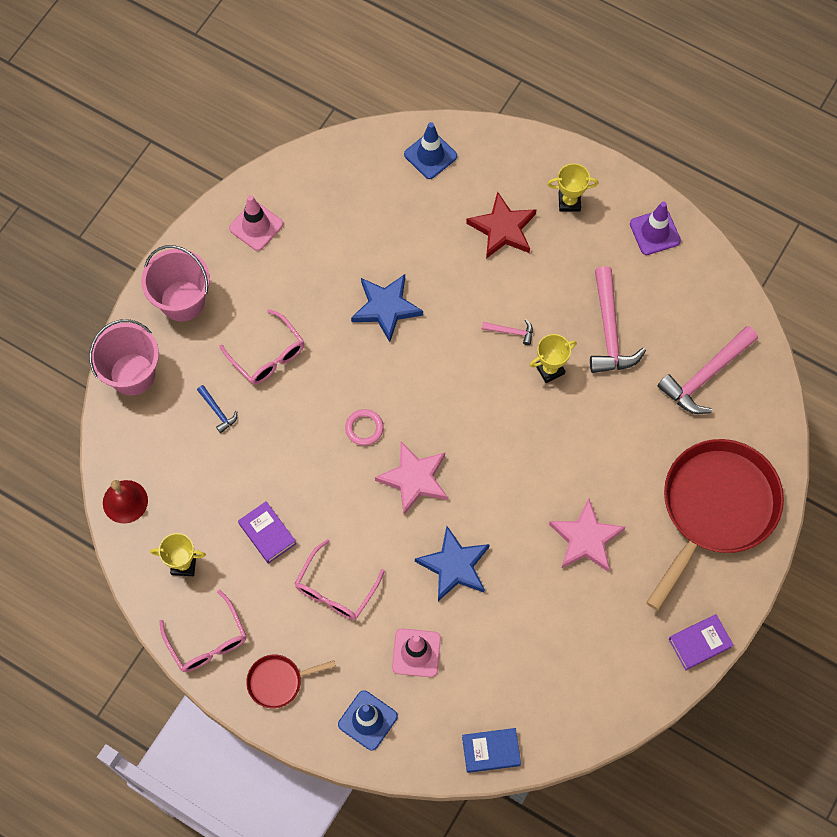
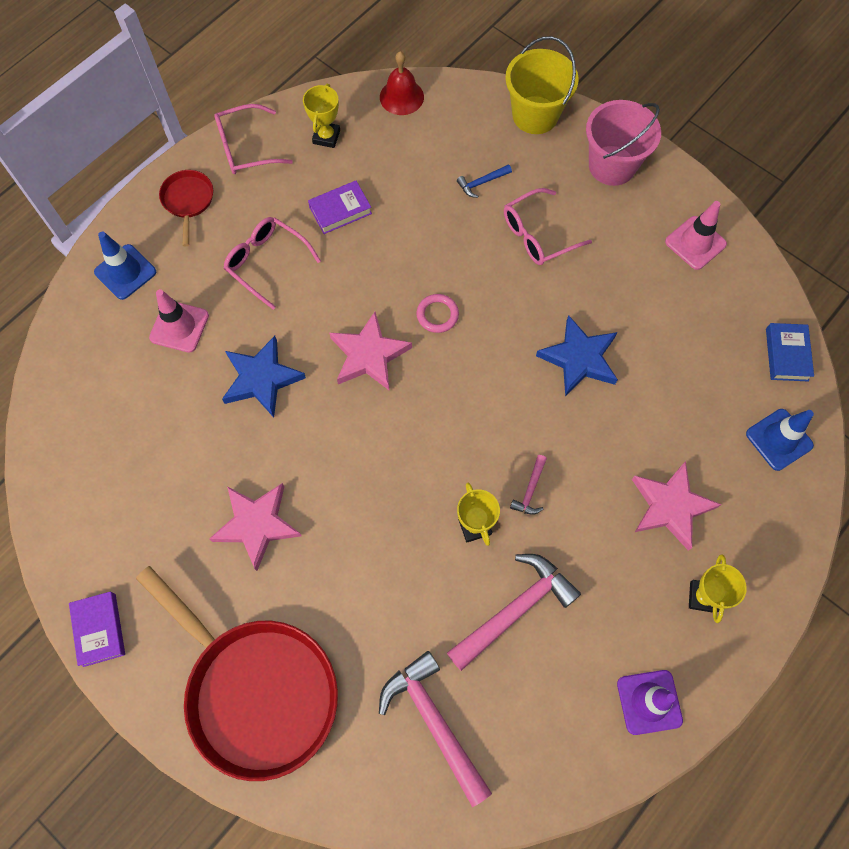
camera: 100 degrees right, 0 degrees up
pink bucket [89,319,159,395] -> yellow bucket [505,36,579,134]
blue book [462,728,521,773] -> blue book moved to [766,323,814,381]
red star [466,191,537,259] -> pink star [632,461,722,551]
pink hammer [590,266,646,373] -> pink hammer turned 135 degrees clockwise [447,554,581,671]

